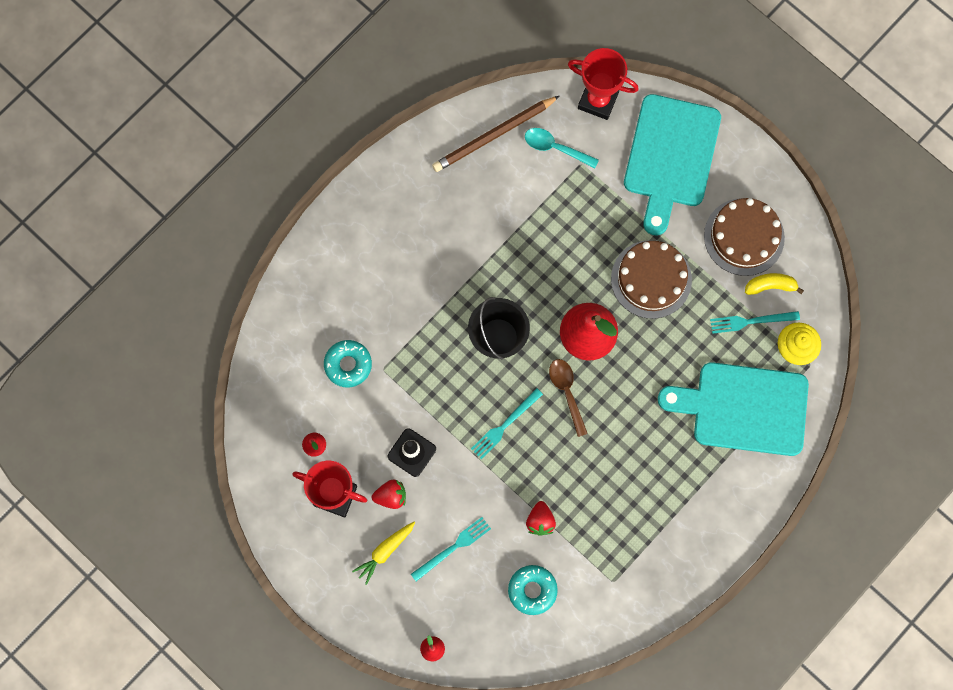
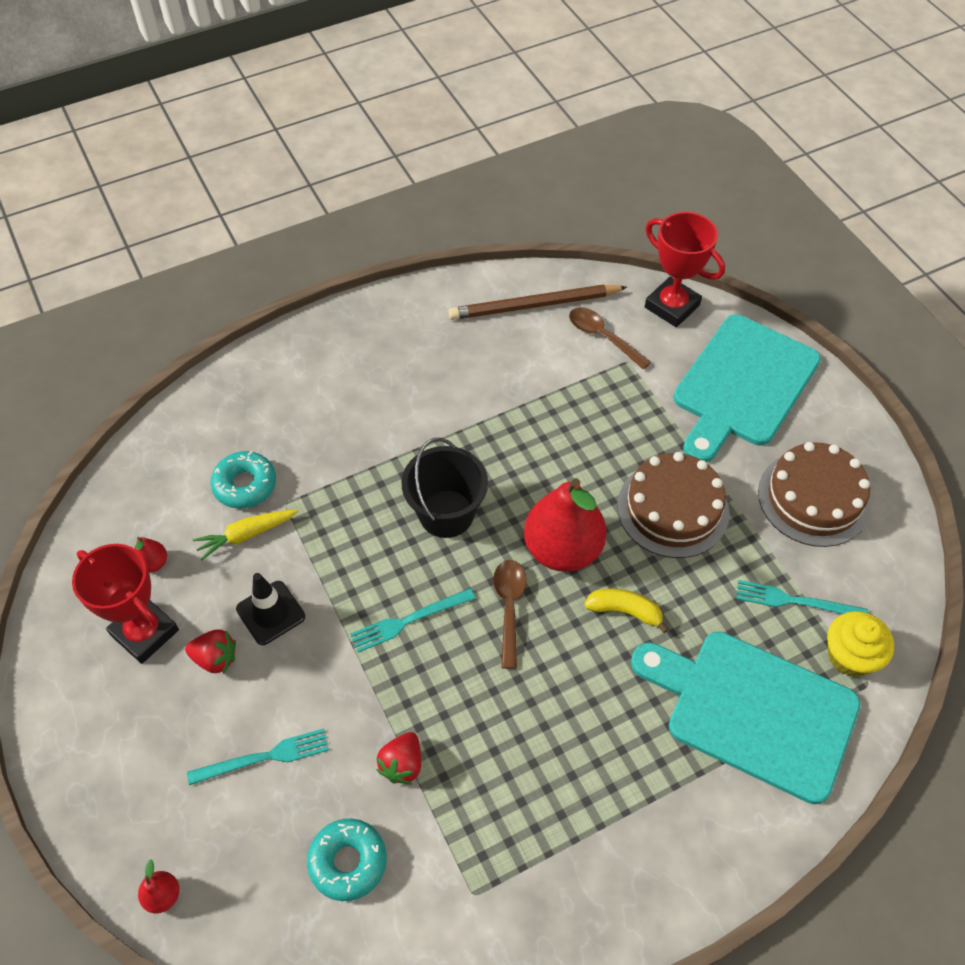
camera: 20 degrees right, 20 degrees down
yellow carrot [352,522,415,585] -> yellow carrot moved to [193,510,298,561]
turquoise spoon [525,128,599,168] -> brown spoon [569,307,651,370]
yellow banana [745,273,804,295] -> yellow banana moved to [584,589,669,633]

